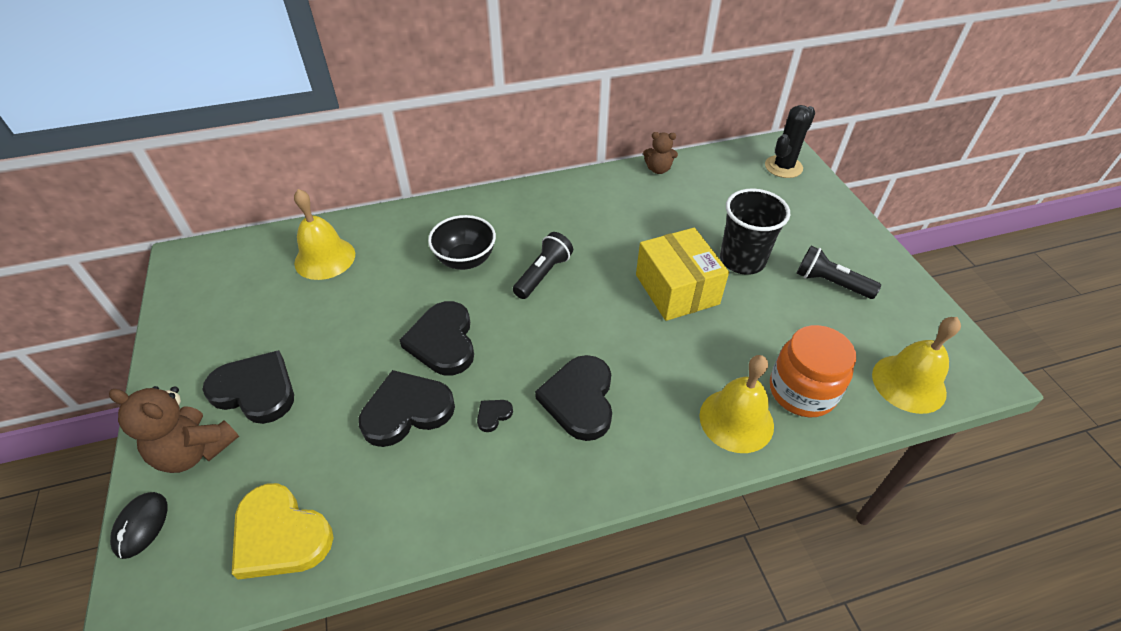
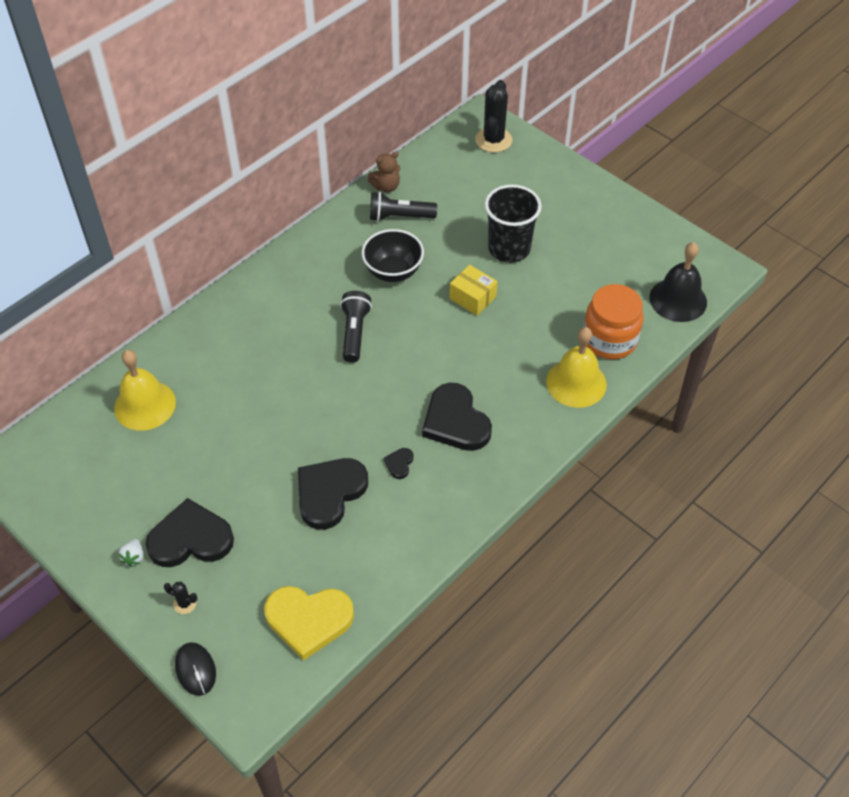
camera: 30 degrees left, 5 degrees up
brown teddy bear [109,386,239,473] -> black cactus [164,582,197,614]
black heart [400,301,474,376] -> none
black bowl [428,215,496,270] -> black bowl moved to [362,229,424,282]
yellow box [636,228,729,321] -> yellow box [450,265,498,316], size x0.57
black flashlight [796,246,881,299] -> black flashlight moved to [370,192,437,221]
yellow bell [872,317,961,414] -> black bell [650,242,707,322]
none -> white strawberry [118,539,143,567]

